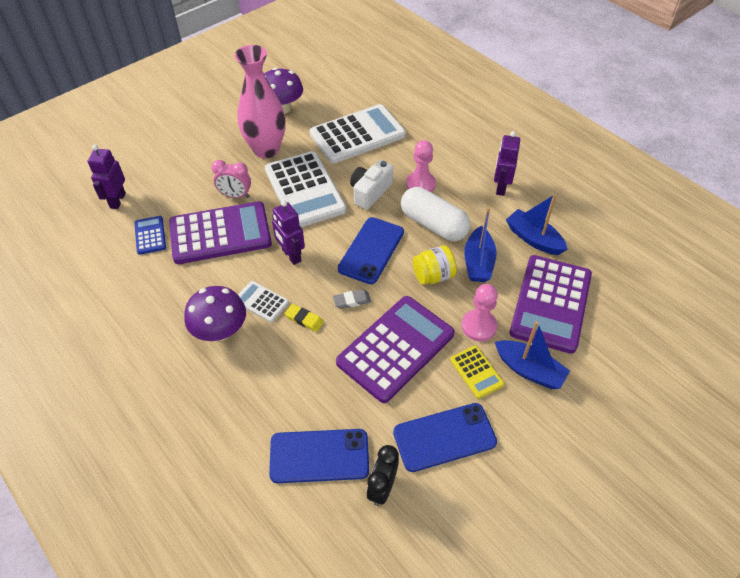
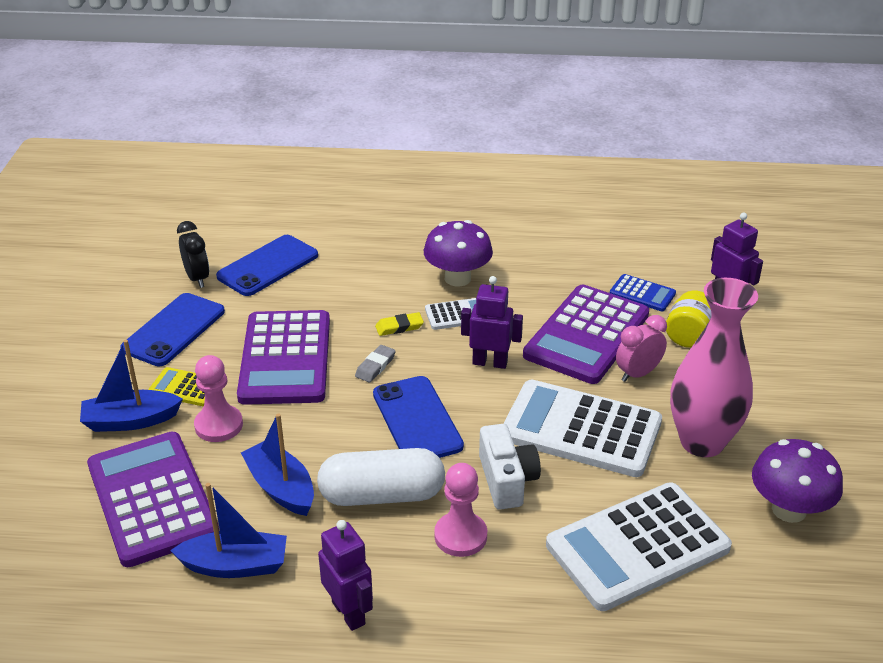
camera: 135 degrees right, 15 degrees down
white calculator [310,104,406,163] -> white calculator turned 45 degrees clockwise [546,482,732,611]
yellow jar [413,245,457,285] -> yellow jar moved to [666,290,712,348]

